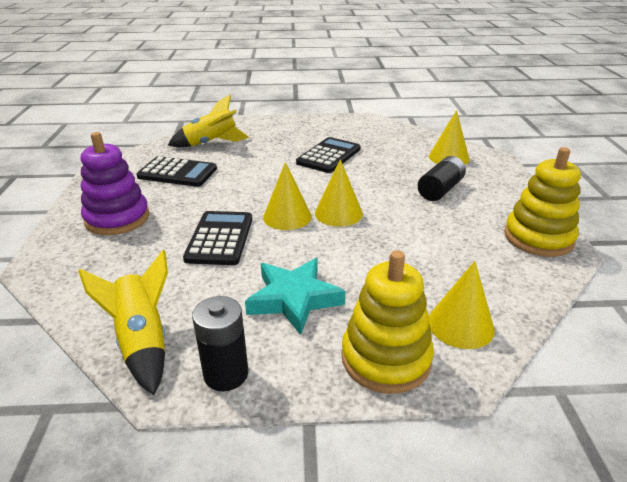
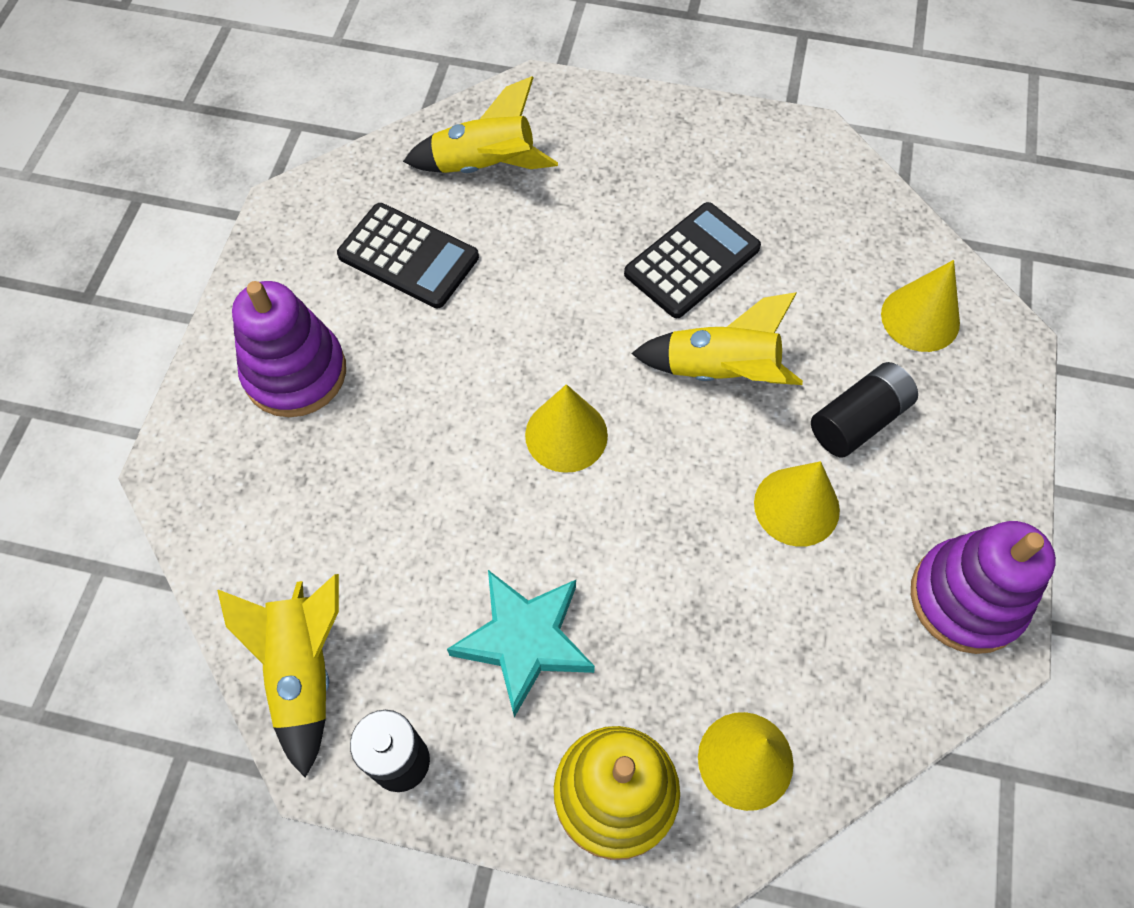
camera: 15 degrees right, 30 degrees up
black calculator [183,211,252,265] -> none
yellow cone [315,159,363,227] -> yellow cone moved to [754,461,840,547]
yellow stacking toy [504,147,581,257] -> purple stacking toy [911,521,1056,654]
none -> yellow rocket [631,292,803,385]

